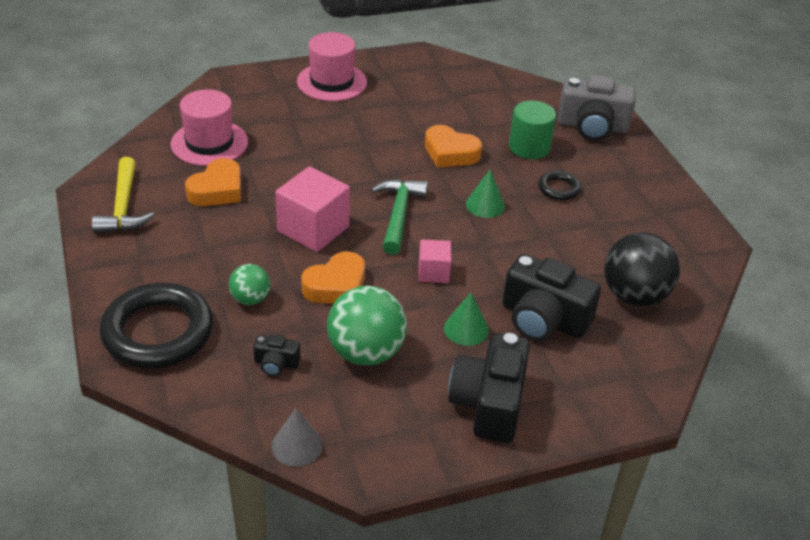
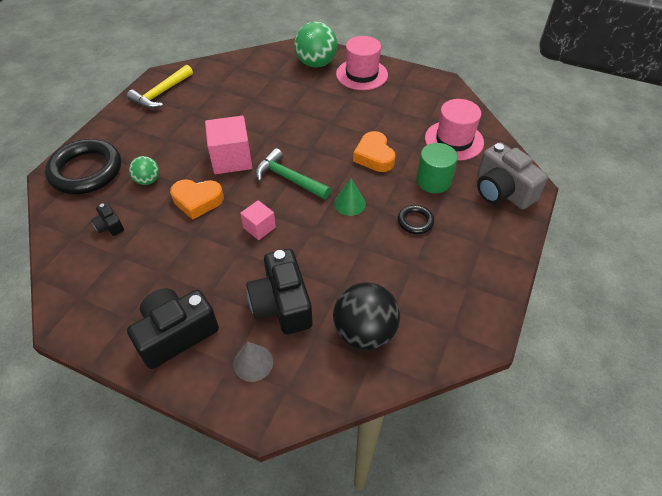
camera: 45 degrees right, 10 degrees up
pink hat [171,89,248,166] -> pink hat moved to [425,99,484,161]
orange heart [185,158,241,206] -> none
grey cone [272,408,323,467] -> grey cone moved to [234,342,273,382]
green ball [327,285,407,366] -> green ball moved to [294,21,337,67]
green hammer [371,179,428,255] -> green hammer turned 105 degrees counterclockwise [256,148,331,200]
green cone [444,292,489,346] -> none

